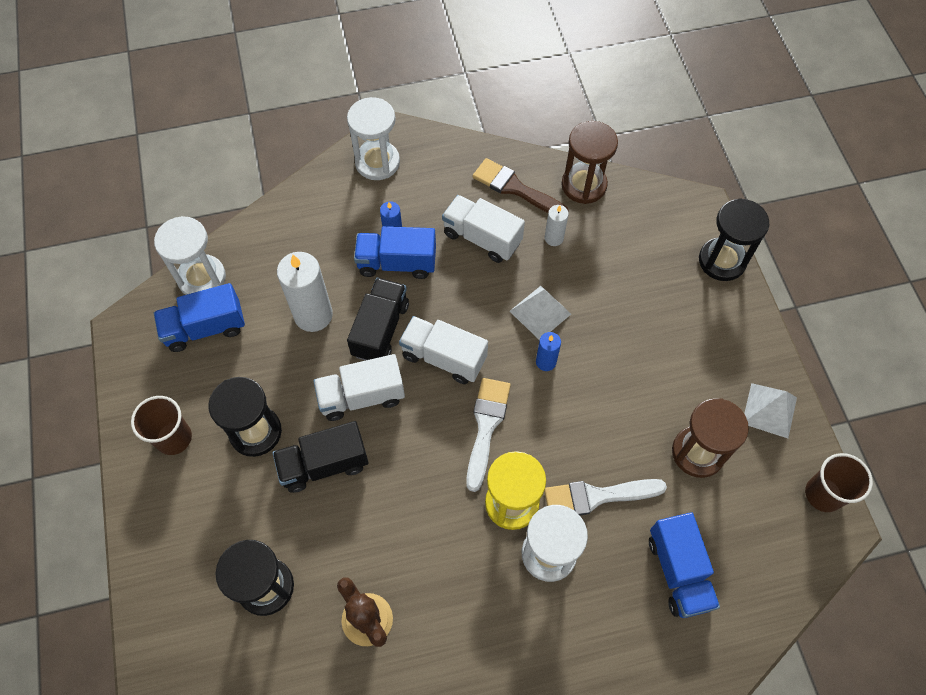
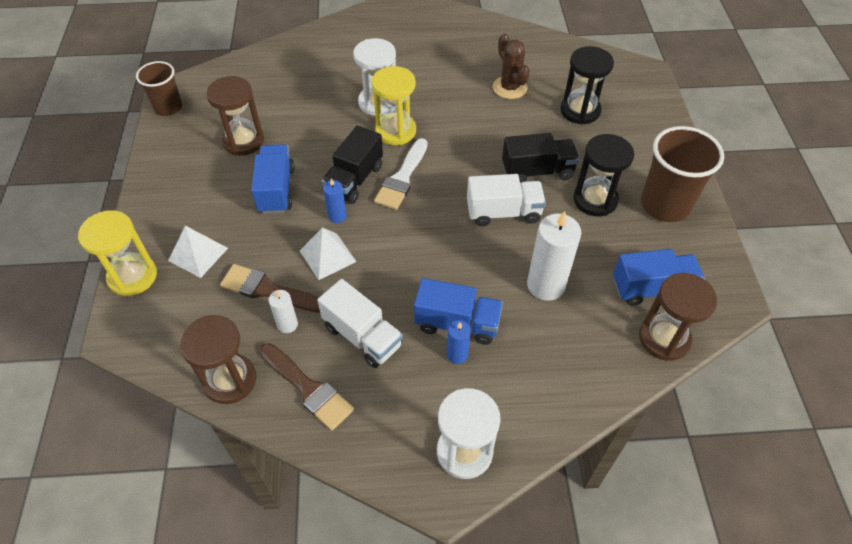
camera: 170 degrees left, 10 degrees down
brown cup [131,396,192,455] -> brown cup [641,126,724,222], size x1.59
white hourglass [154,216,226,295] -> brown hourglass [639,273,717,361]
black truck [347,278,409,361] -> black truck moved to [322,126,383,204]
white truck [399,316,488,384] -> none
white brush [544,479,667,515] -> none
blue truck [649,512,720,618] -> blue truck moved to [251,144,295,214]
black hourglass [699,198,769,281] -> yellow hourglass [78,210,157,296]
white pyramid [744,383,797,438] -> white pyramid moved to [168,226,228,278]
none -> brown brush [220,264,320,313]

